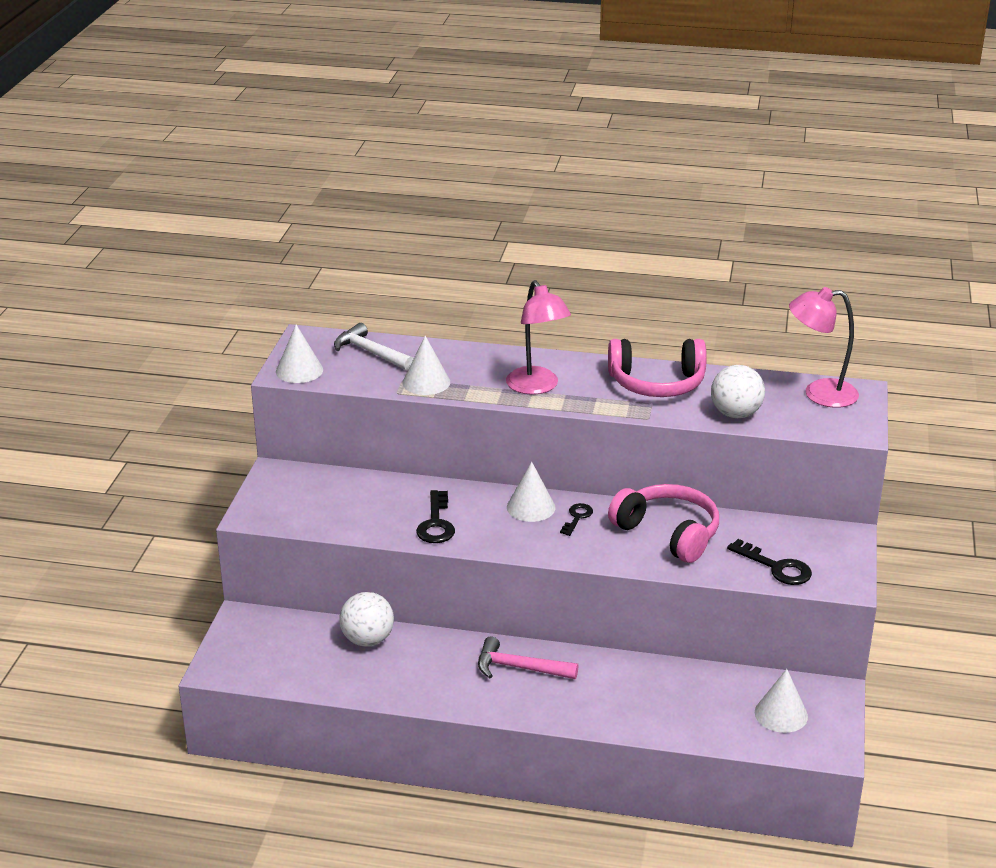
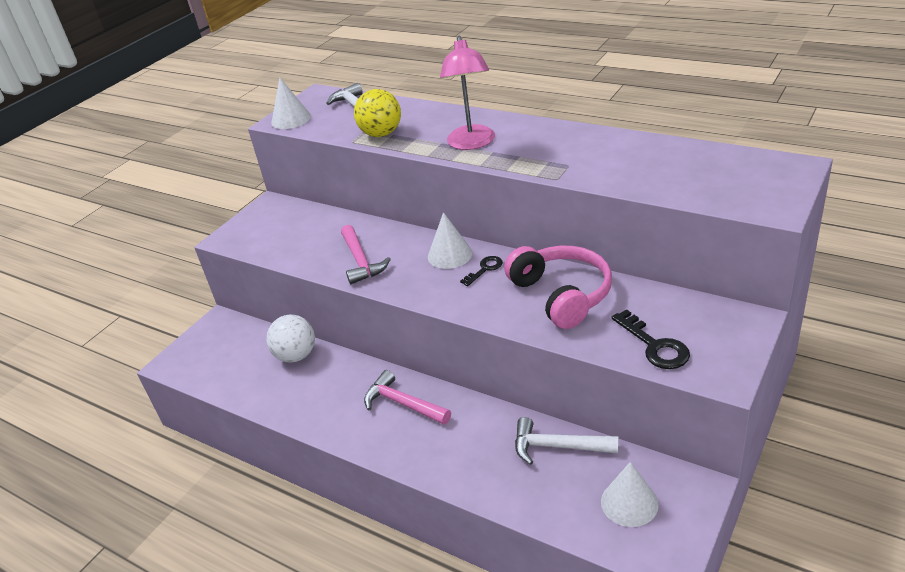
camera: 25 degrees right, 5 degrees up
white cone [403,336,450,395] -> yellow ball [354,89,401,137]
black key [416,490,455,543] -> pink hammer [341,225,391,284]
pink headphones [608,339,707,397] -> none
white ball [711,365,765,418] -> none
pink lamp [789,287,859,408] -> none
none -> white hammer [515,417,619,465]

